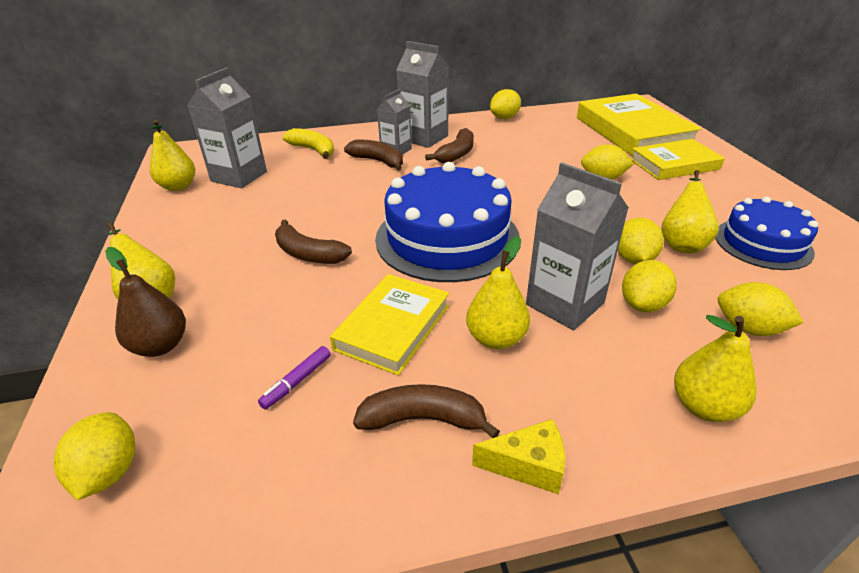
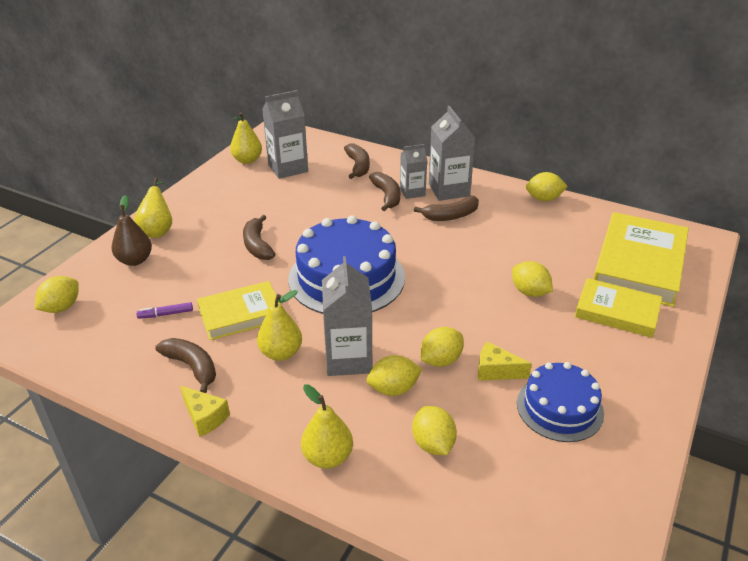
camera: 40 degrees right, 0 degrees up
yellow banana [283,128,334,159] -> brown banana [344,143,370,179]
yellow pear [661,170,719,253] -> yellow cheese [478,342,532,381]

